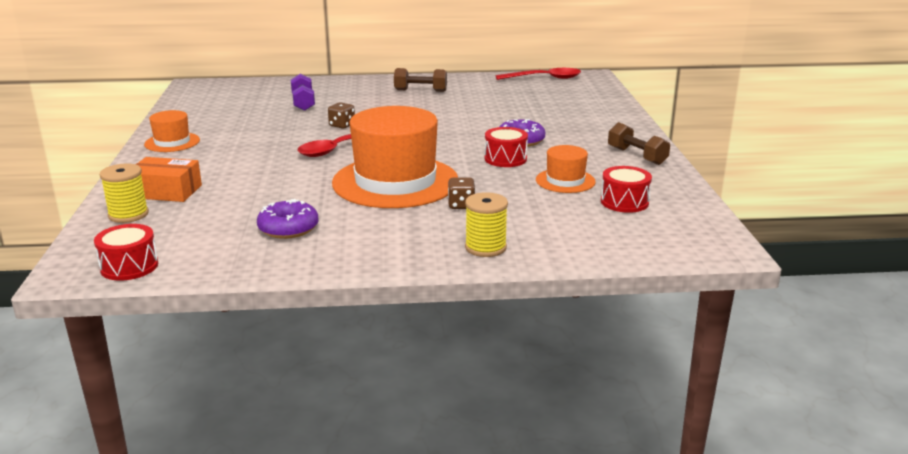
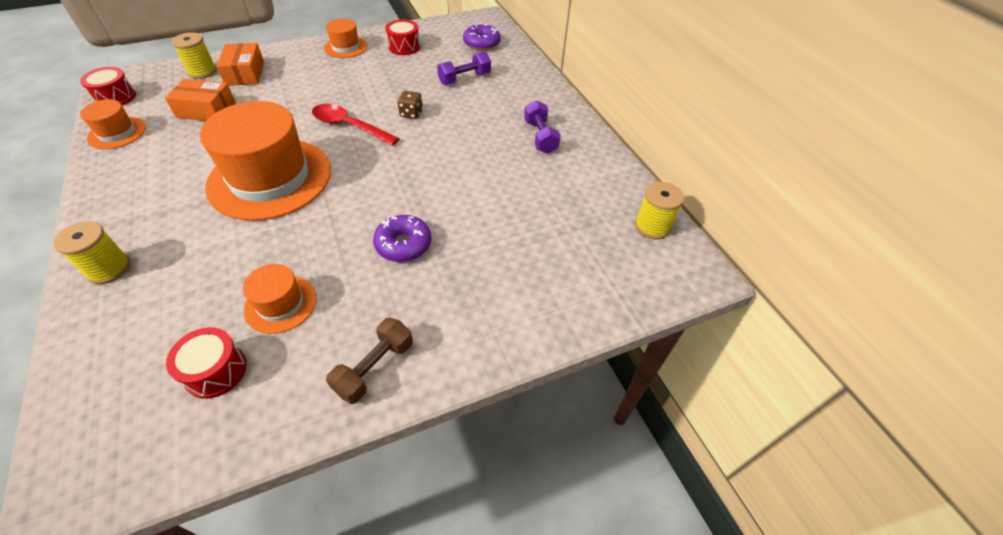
camera: 70 degrees right, 25 degrees up
purple donut [257,199,319,239] -> purple donut moved to [463,23,501,50]
brown dumbbell [394,68,447,92] -> purple dumbbell [524,100,561,154]
brown dice [448,177,475,209] -> none
red drum [484,127,528,167] -> red drum moved to [385,20,420,55]
red spoon [495,68,581,80] -> yellow spool [635,182,684,239]
none -> orange hat [80,99,146,149]
none -> orange box [165,79,236,121]

